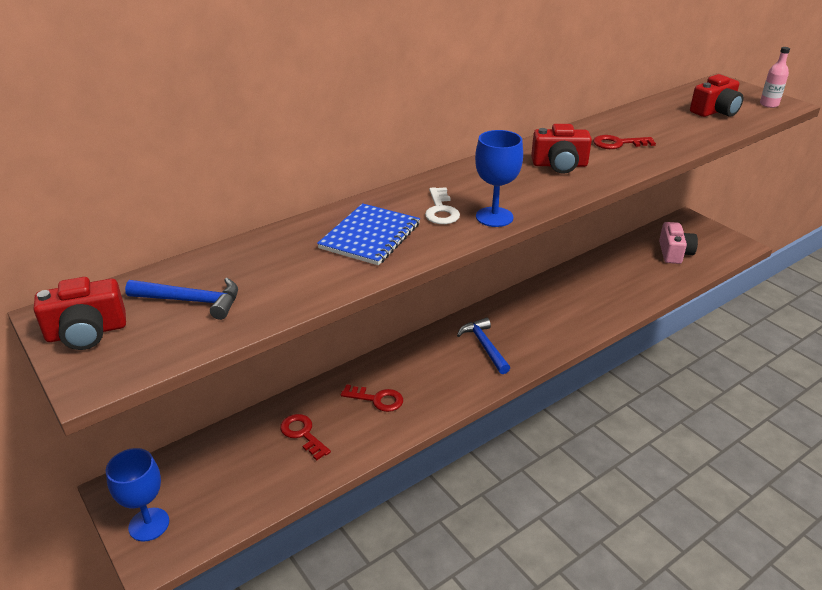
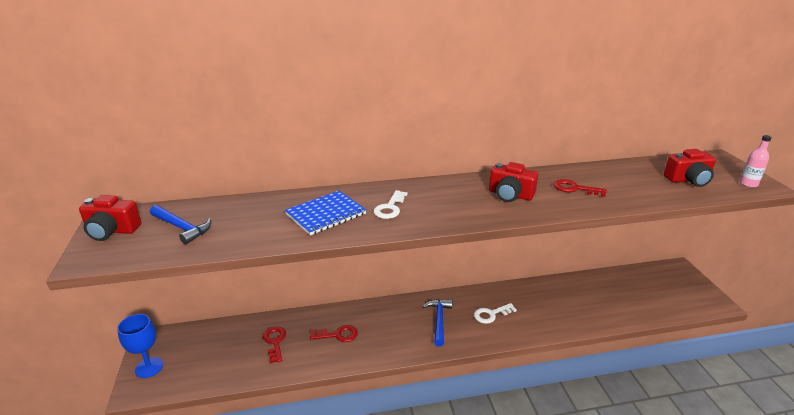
camera: 25 degrees right, 5 degrees down
red key [341,384,403,412] -> red key turned 45 degrees counterclockwise [310,325,358,342]
blue goblet [475,130,523,227] -> none
pink camera [659,222,698,264] -> none
none -> white key [474,303,517,324]

